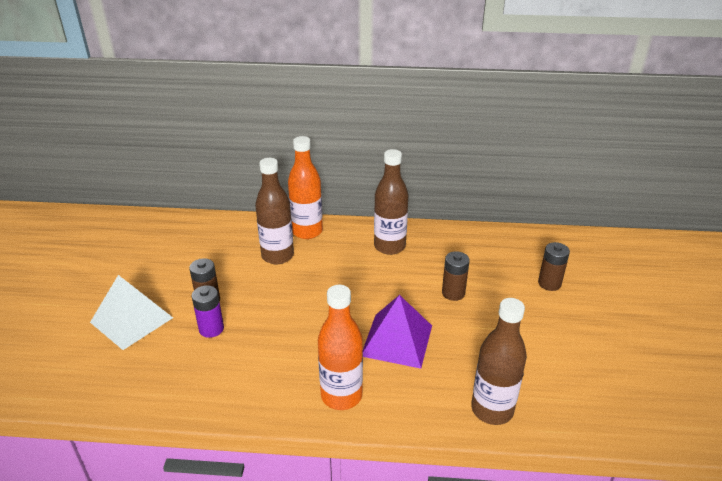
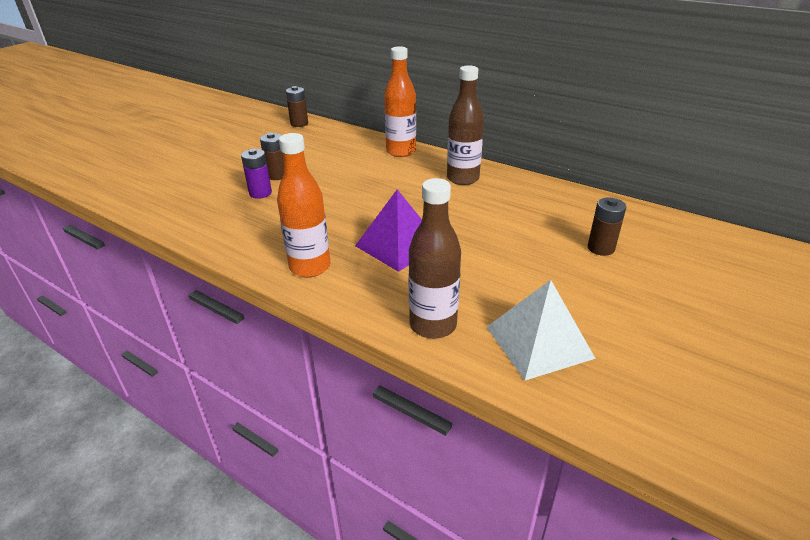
camera: 30 degrees right, 0 degrees up
white pyramid [90,275,173,350] -> white pyramid moved to [487,280,596,380]
brown bottle [255,158,294,264] -> none
brown battery [442,251,470,301] -> brown battery moved to [286,86,308,127]

